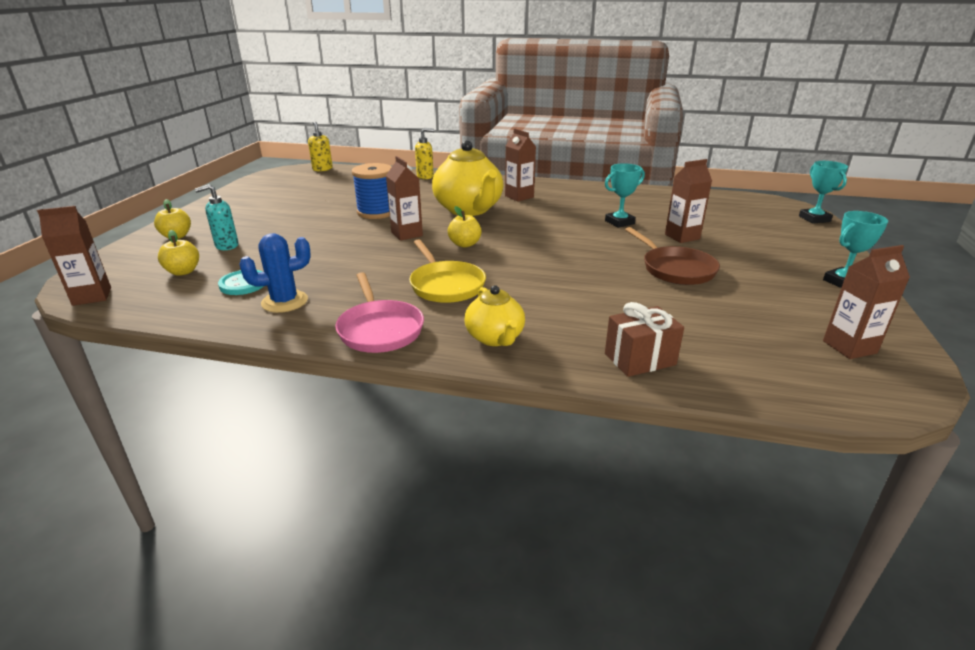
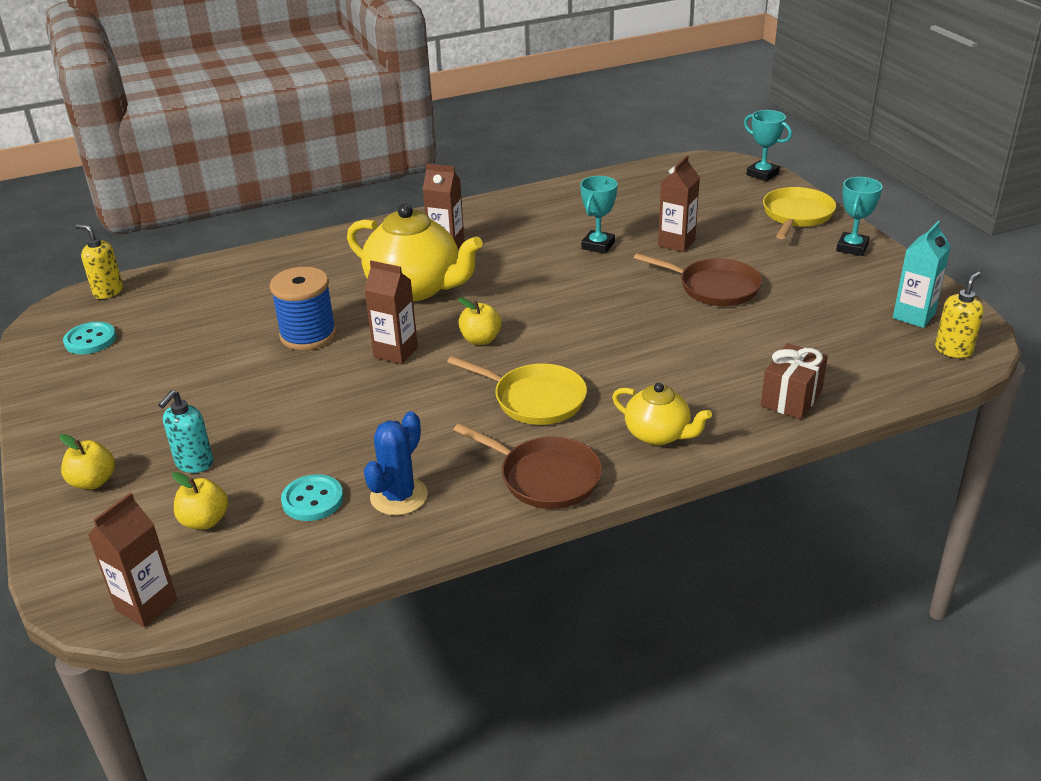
camera: 35 degrees left, 5 degrees up
pink pan [335,272,424,353] -> brown pan [453,423,602,509]
yellow soap dispenser [415,128,434,179] -> yellow soap dispenser moved to [935,272,984,358]
brown carton [823,245,910,359] -> turquoise carton [893,221,951,328]
none -> turquoise button [63,322,116,354]
none -> yellow pan [763,187,836,239]

